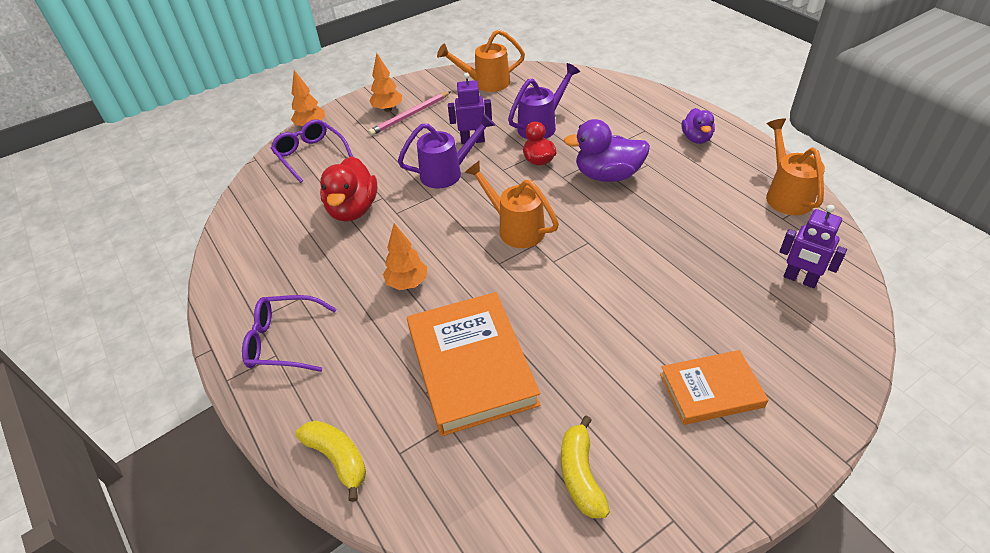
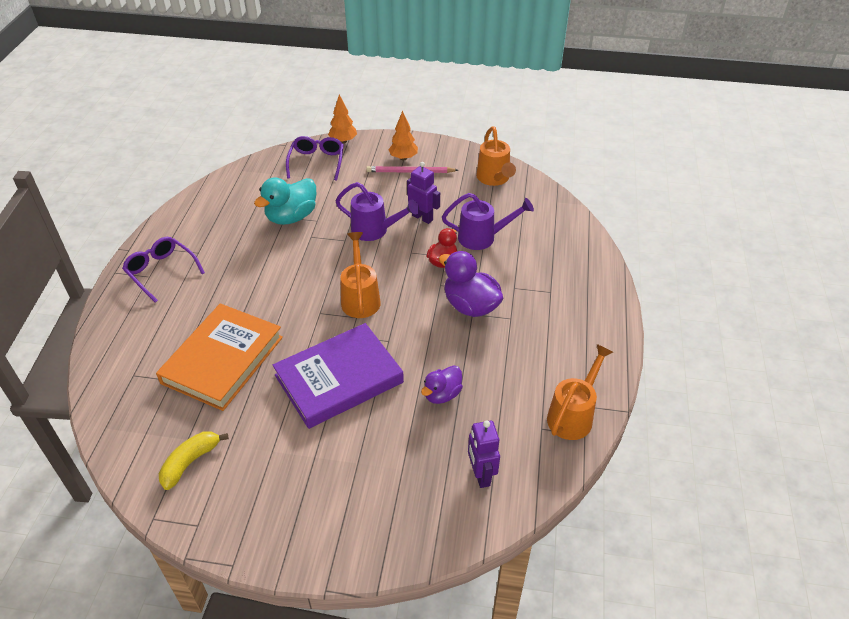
camera: 40 degrees right, 0 degrees up
yellow banana [295,421,366,502] -> none
red duck [320,156,377,222] -> turquoise duck [254,177,316,225]
orange tree [383,223,427,290] -> none
orange watering can [437,30,525,92] -> orange watering can turned 135 degrees counterclockwise [476,126,516,186]
orange book [660,350,769,425] -> none
purple duck [682,108,715,144] -> purple duck moved to [421,365,463,404]
none -> purple book [273,323,404,429]

